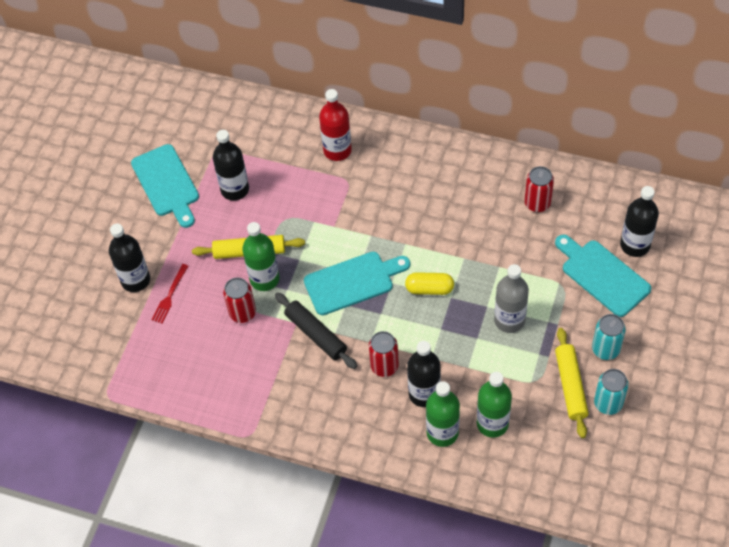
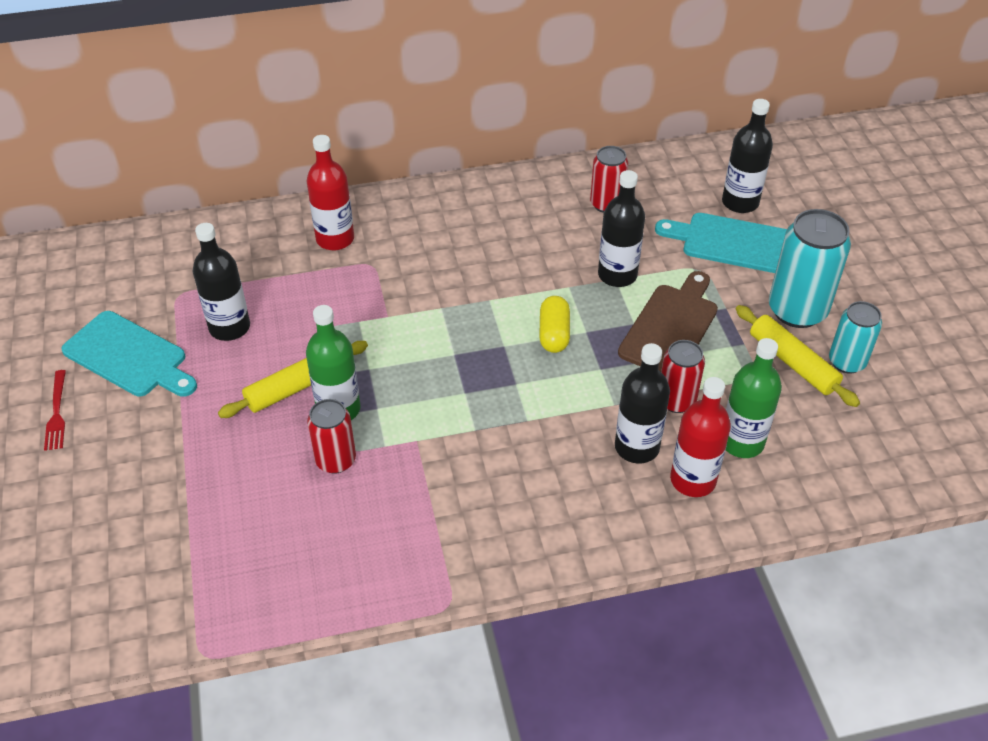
camera: 35 degrees left, 10 degrees down
black bottle [109,224,150,292] -> black bottle moved to [598,170,645,287]
red fork [151,264,188,323] -> red fork moved to [44,370,66,451]
black rolling pin [275,292,357,369] -> none
turquoise cutting board [304,252,410,315] -> none
red can [369,331,399,377] -> red can moved to [661,340,705,413]
yellow capsule [405,272,454,295] -> yellow capsule turned 60 degrees counterclockwise [539,296,570,353]
green bottle [426,381,460,447] -> red bottle [670,377,731,497]
grey bottle [494,264,529,333] -> brown cutting board [618,271,718,372]
turquoise can [592,314,626,360] -> turquoise can [769,209,851,328], size x1.64

